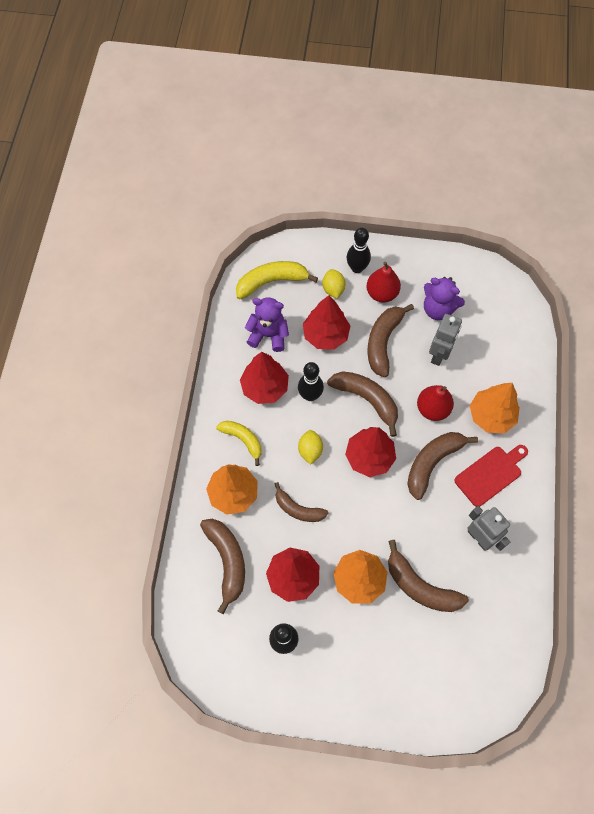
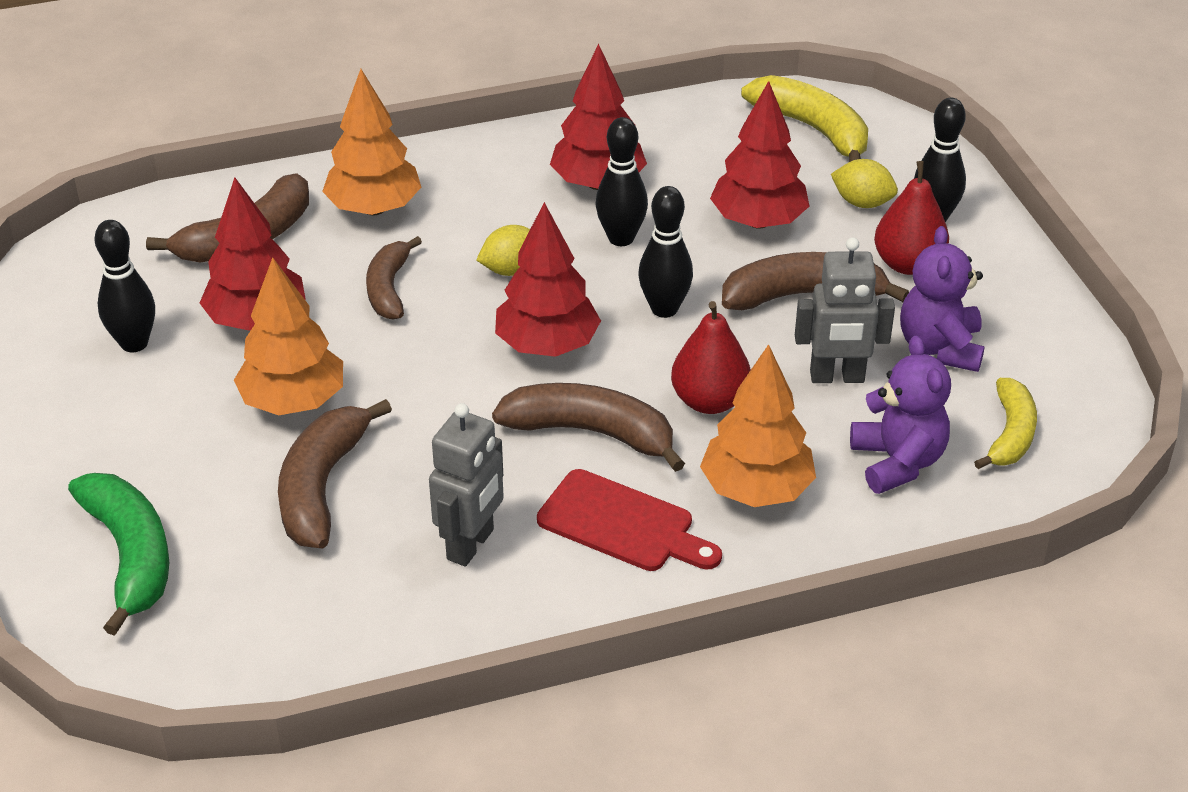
camera: 65 degrees right, 25 degrees down
yellow banana [216,421,262,466] -> yellow banana moved to [974,378,1037,469]
purple teddy bear [245,297,289,352] -> purple teddy bear moved to [850,335,951,494]
yellow lemon [322,269,346,298] -> yellow lemon turned 60 degrees clockwise [831,159,898,208]
brown banana [327,371,398,437] -> black bowling pin [638,186,693,318]
none -> green banana [68,473,169,636]

